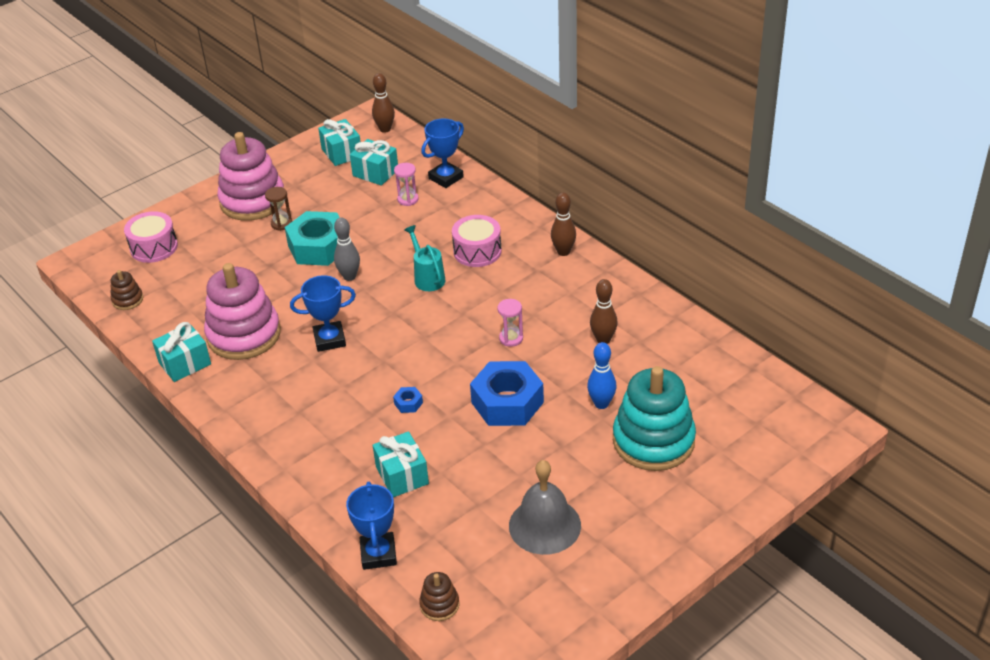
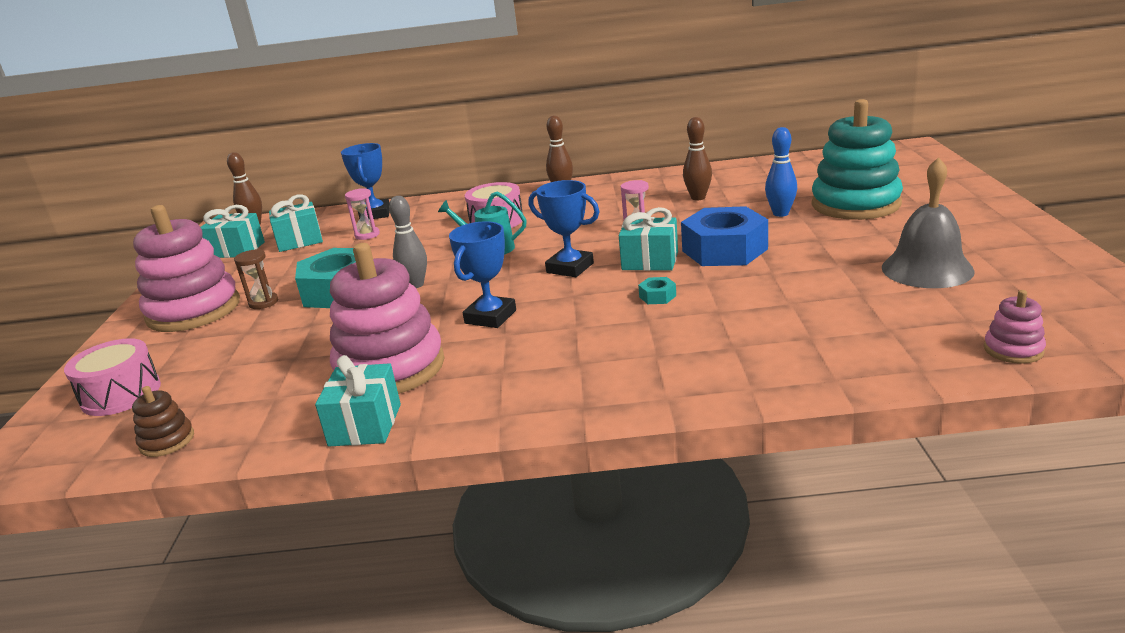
camera: 50 degrees left, 15 degrees down
blue trophy [346,482,397,570] -> blue trophy moved to [529,180,599,277]
turquoise gift [373,431,429,497] -> turquoise gift moved to [619,207,678,271]
blue nut [393,387,423,413] -> turquoise nut [638,277,676,304]
brown stacking toy [419,572,460,621] -> pink stacking toy [984,290,1046,364]

